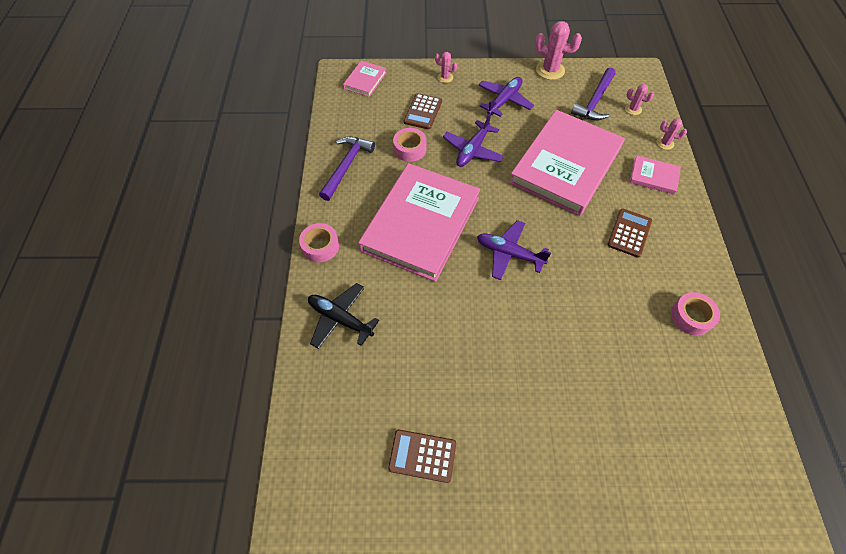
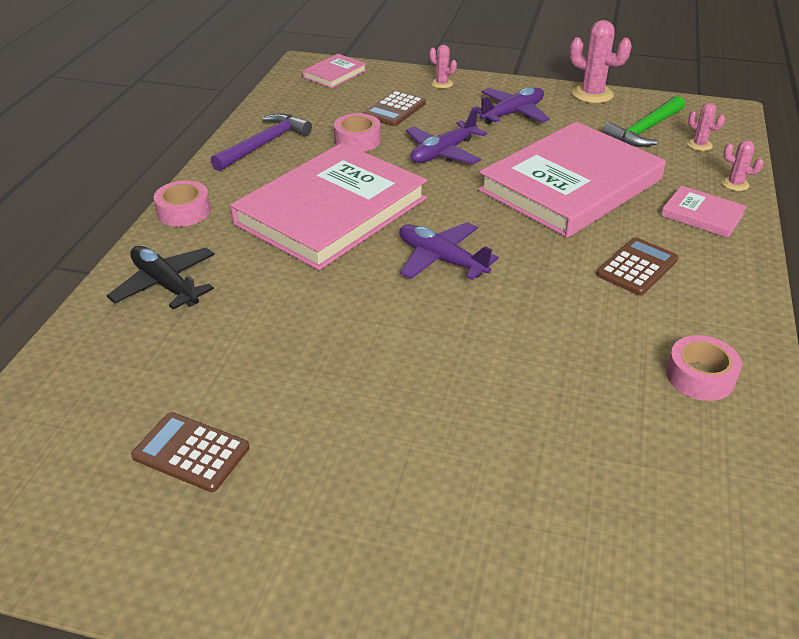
camera: 15 degrees right, 20 degrees down
purple hammer [571,67,616,121] -> green hammer [602,95,685,147]

